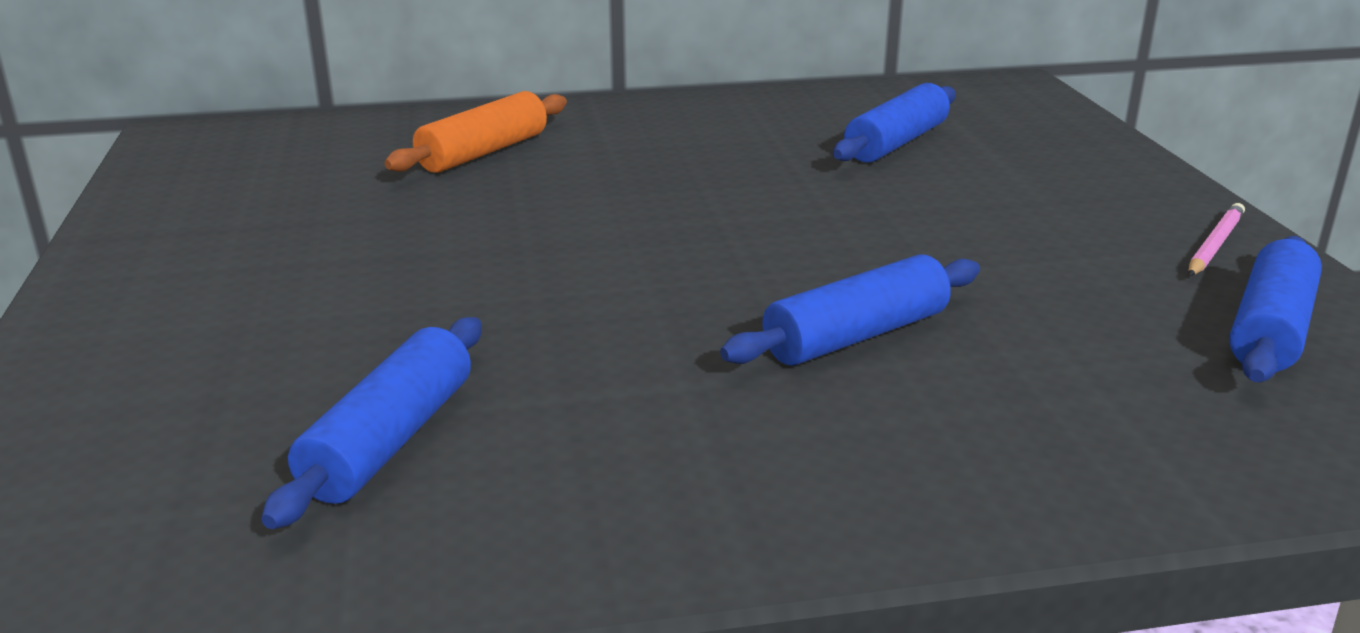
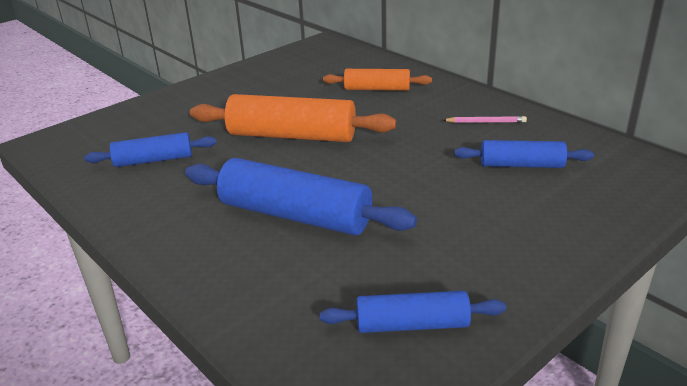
camera: 60 degrees right, 5 degrees up
blue rolling pin [720,254,980,366] -> blue rolling pin [185,158,417,235], size x1.71
pink pencil [1188,203,1245,276] -> pink pencil moved to [443,116,527,123]
none -> orange rolling pin [190,94,396,142]

